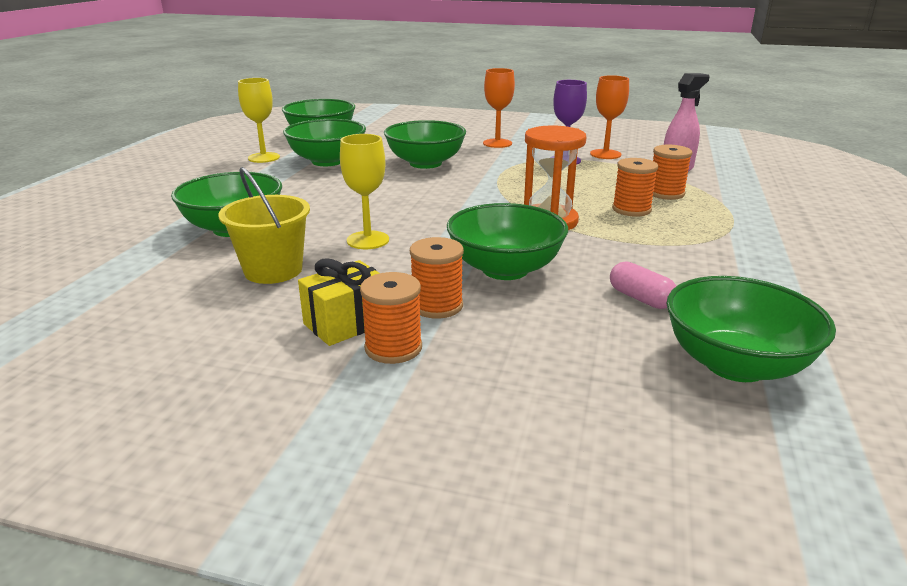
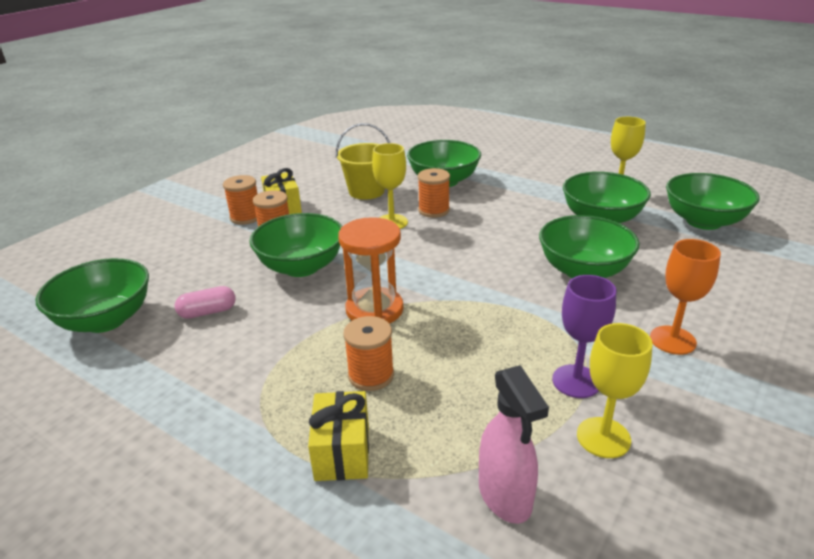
camera: 110 degrees right, 5 degrees up
orange goblet [590,75,629,159] -> yellow goblet [577,323,653,458]
orange spool [653,145,693,200] -> orange spool moved to [418,168,450,218]
none -> yellow gift [308,391,369,481]

